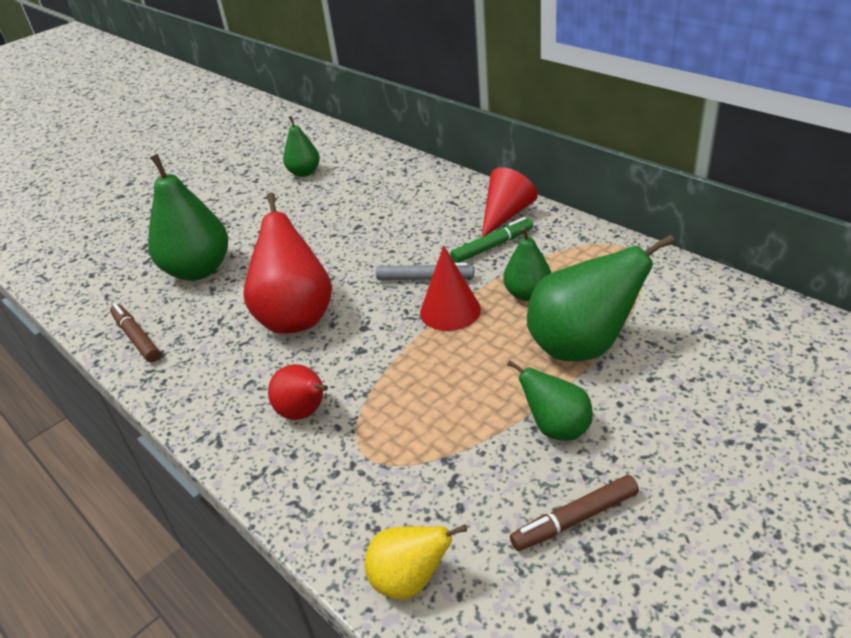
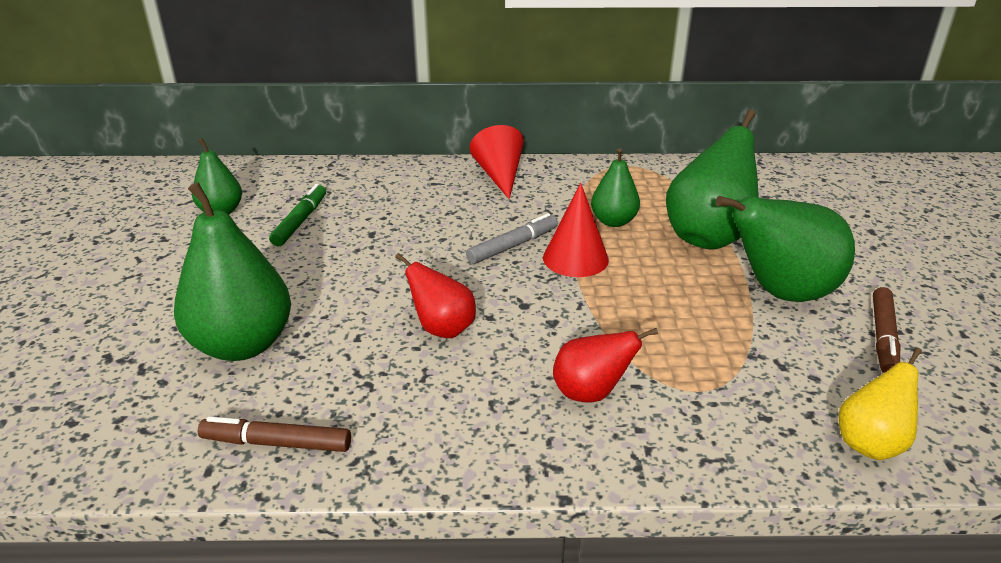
camera: 50 degrees left, 5 degrees down
red pear [243,193,332,334] -> red pear [395,253,476,338], size x0.56
green marker [450,217,533,263] -> green marker moved to [269,184,326,246]
green pear [507,360,593,441] -> green pear [716,196,855,302], size x1.78

